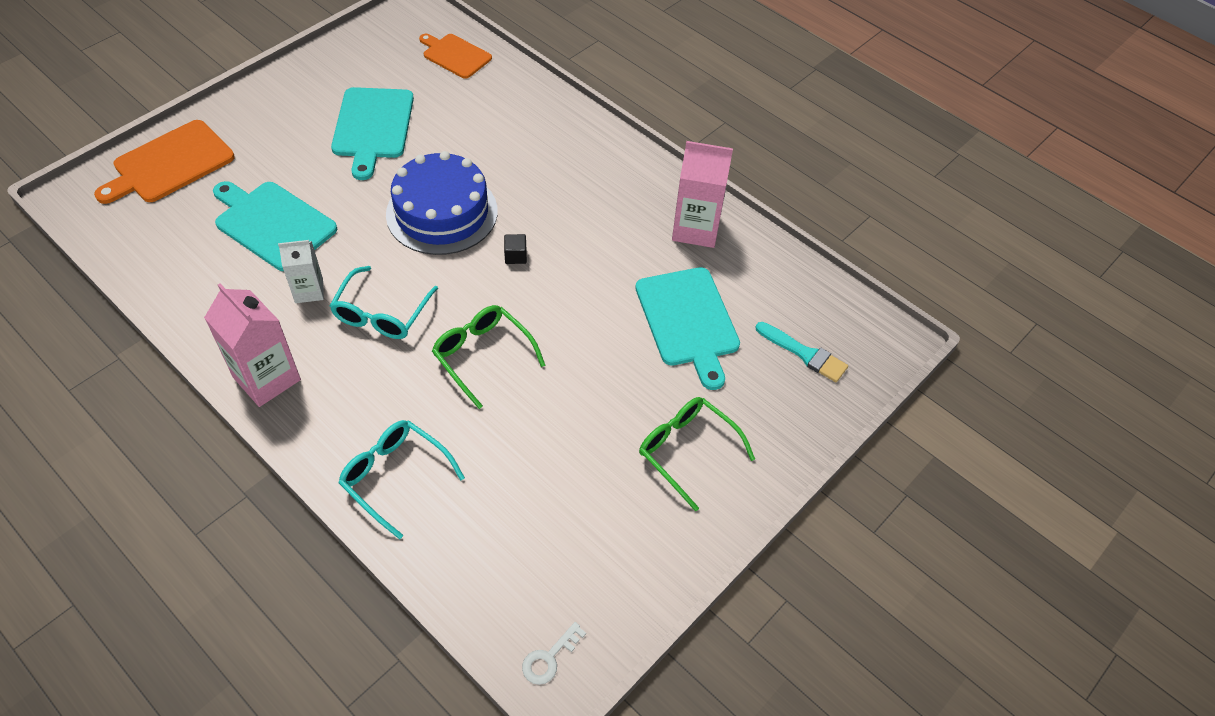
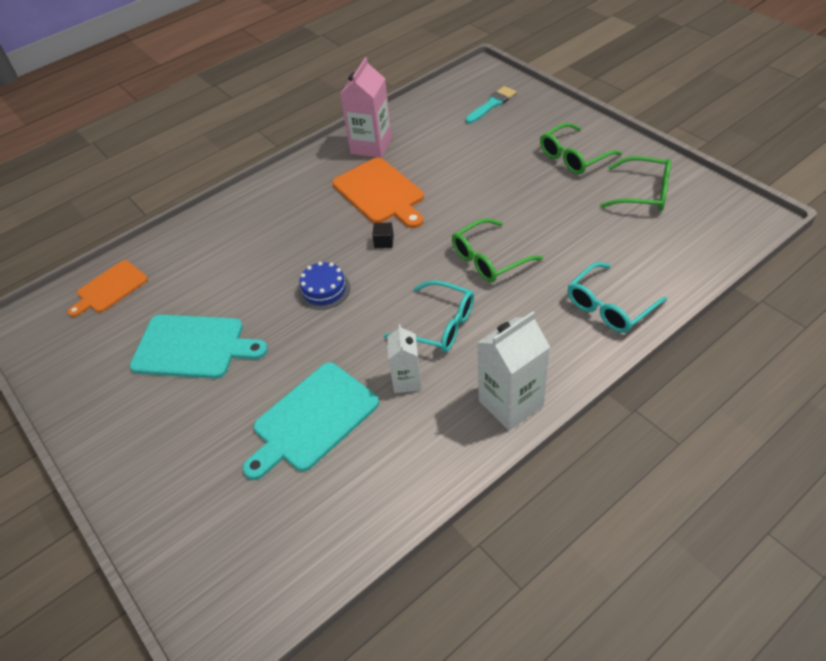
camera: 75 degrees left, 5 degrees down
orange cutting board [94,120,235,204] -> orange cutting board moved to [332,157,424,228]
pink carton [204,283,301,407] -> white carton [478,312,550,431]
blue cake [386,151,498,255] -> blue cake [298,262,350,310], size x0.51
white key [522,622,586,685] -> none
turquoise cutting board [635,267,740,390] -> none
none -> green glasses [600,156,671,211]

